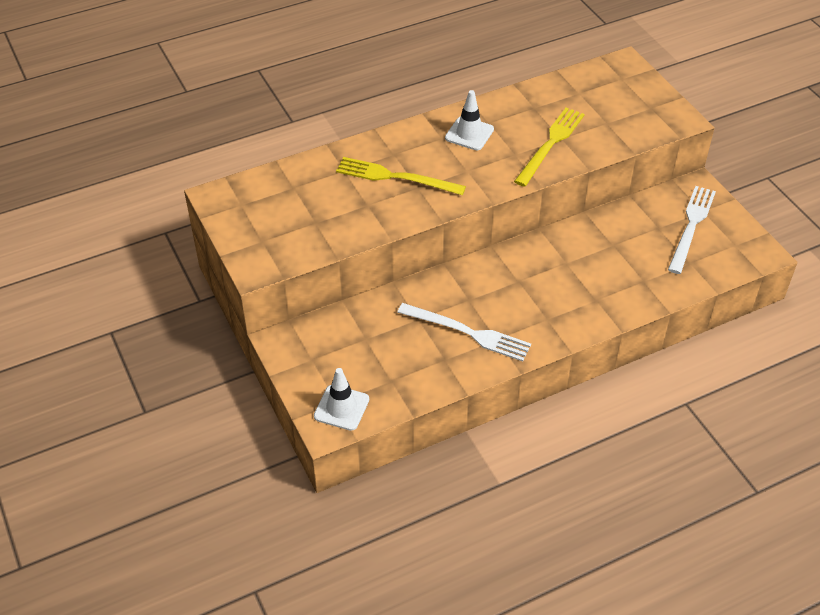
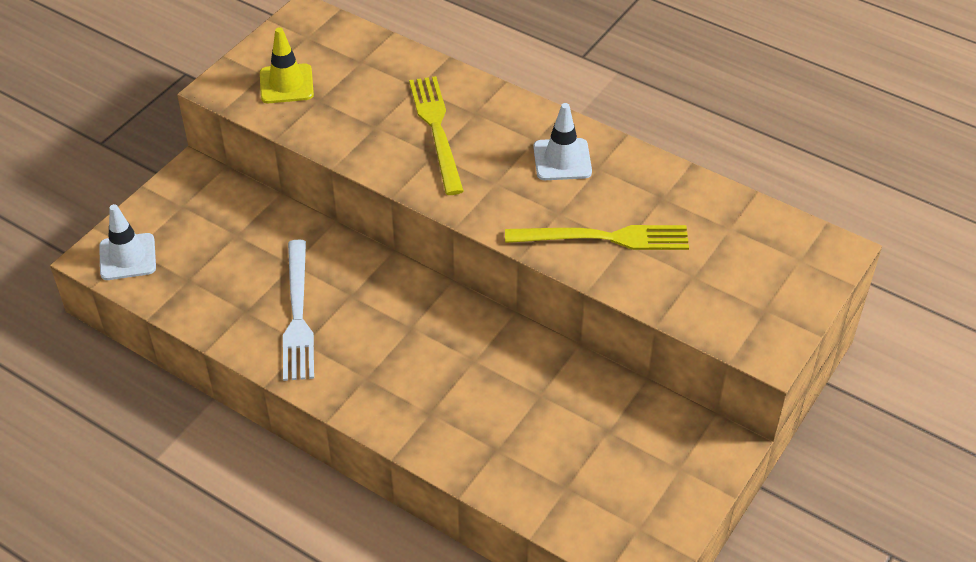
camera: 60 degrees right, 0 degrees up
white fork [668,186,716,274] -> none
none -> yellow traffic cone [260,27,314,103]

